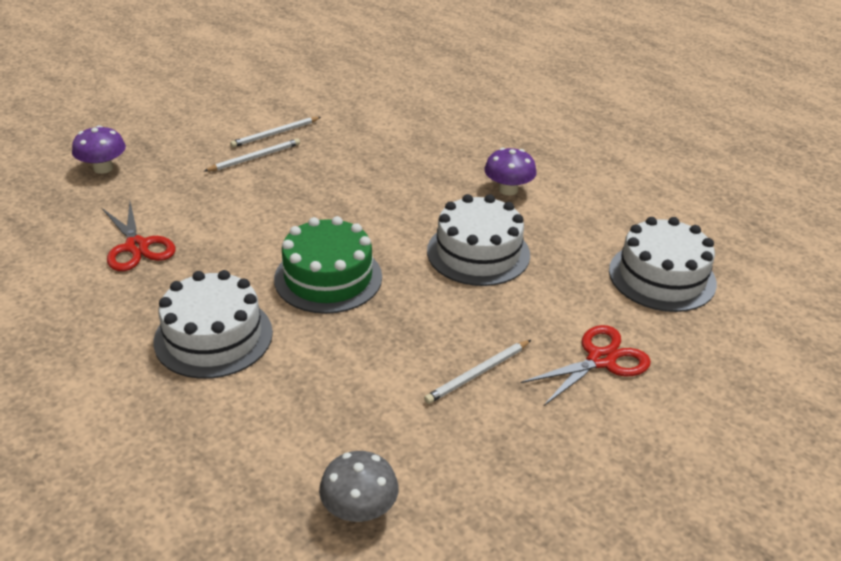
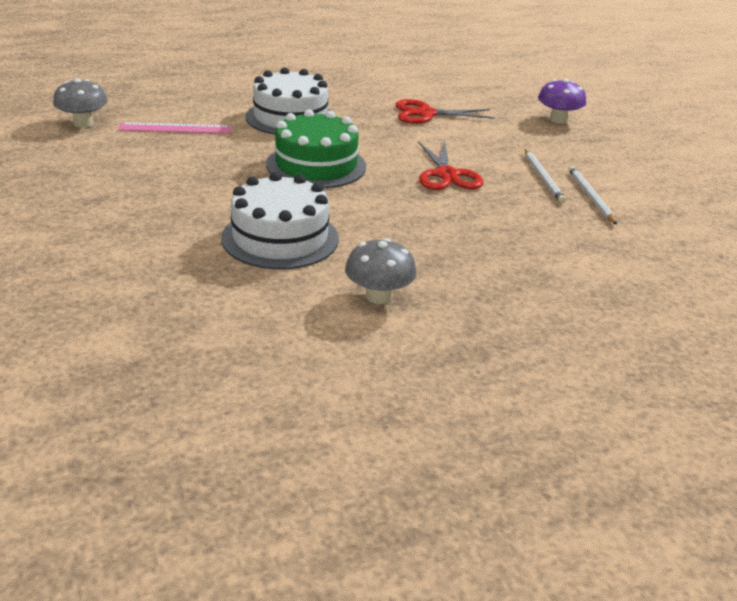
camera: 115 degrees right, 5 degrees down
white pencil [424,340,531,404] -> none
purple mushroom [484,148,537,195] -> grey mushroom [345,238,416,304]
red scissors [521,325,651,406] -> red scissors moved to [418,140,484,190]
white cake [609,217,717,312] -> none
none -> pink ruler [118,122,232,134]

